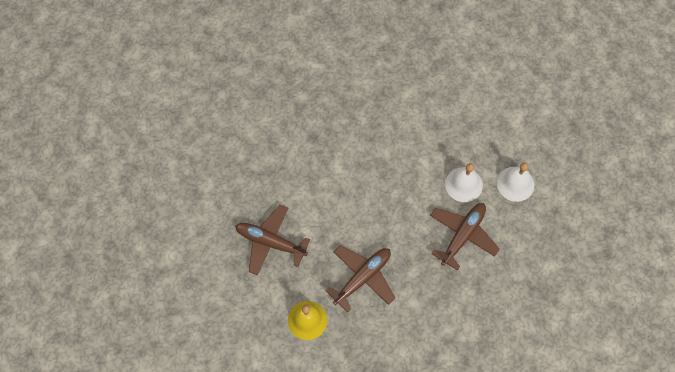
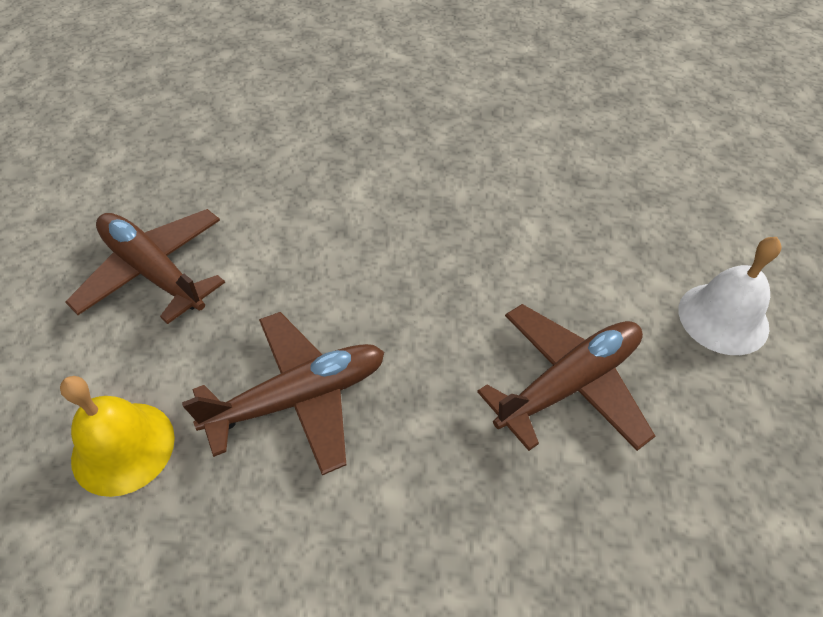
camera: 20 degrees right, 15 degrees down
white bell [445,163,483,202] -> none

